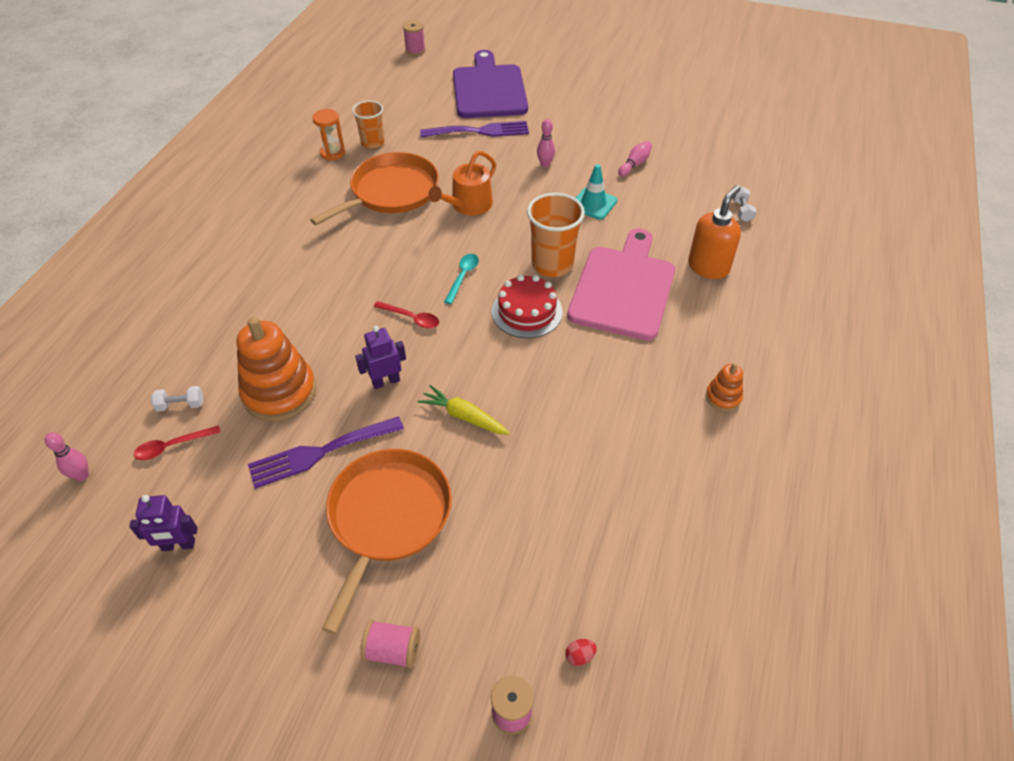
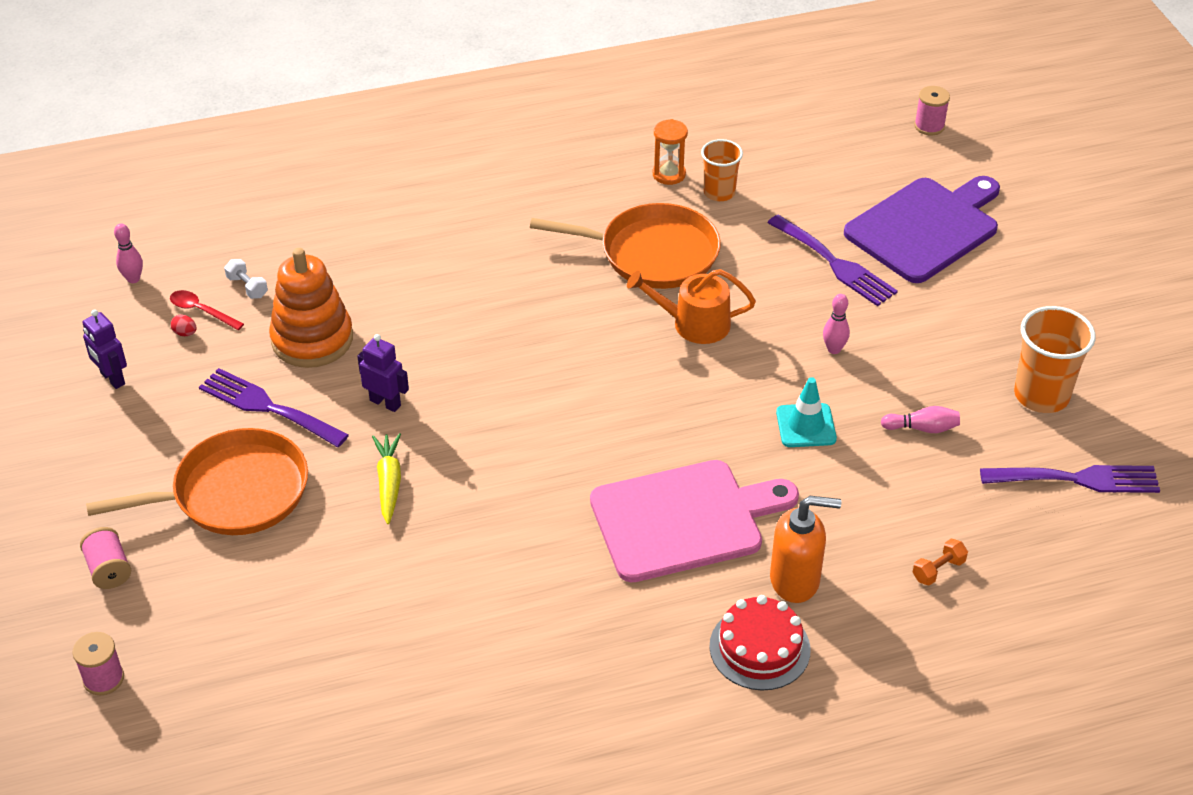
camera: 55 degrees right, 5 degrees down
red spoon [374,301,439,329] -> none
turquoise spoon [444,254,479,304] -> none
red cake [492,275,563,338] -> red cake moved to [709,595,811,690]
orange cup [527,193,585,277] -> orange cup moved to [1014,306,1096,413]
red egg [565,639,597,666] -> red egg moved to [171,314,197,336]
orange stacking toy [706,363,743,411] -> none
white dumbbell [732,187,756,222] -> orange dumbbell [912,539,968,585]
none -> purple fork [980,465,1160,493]

